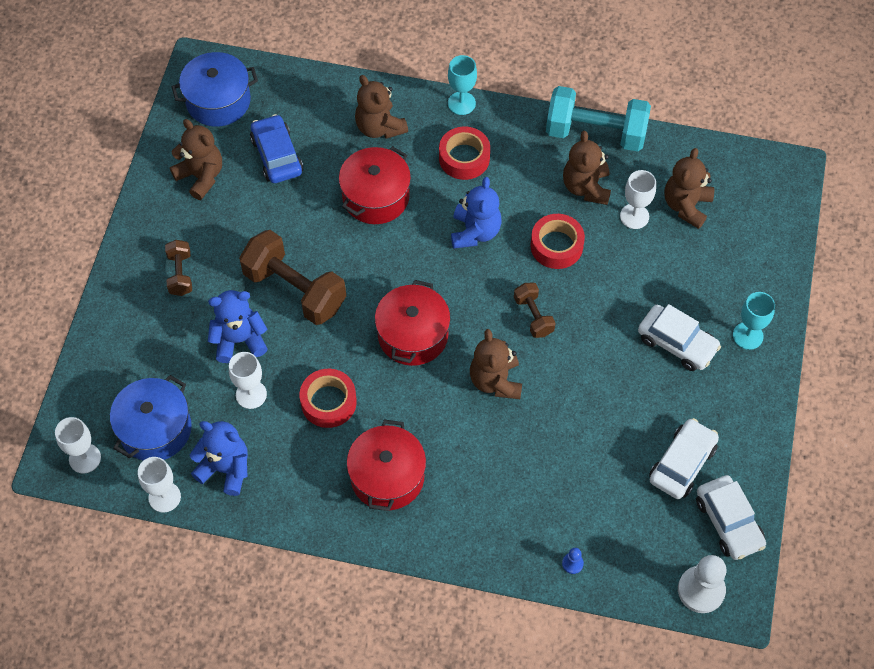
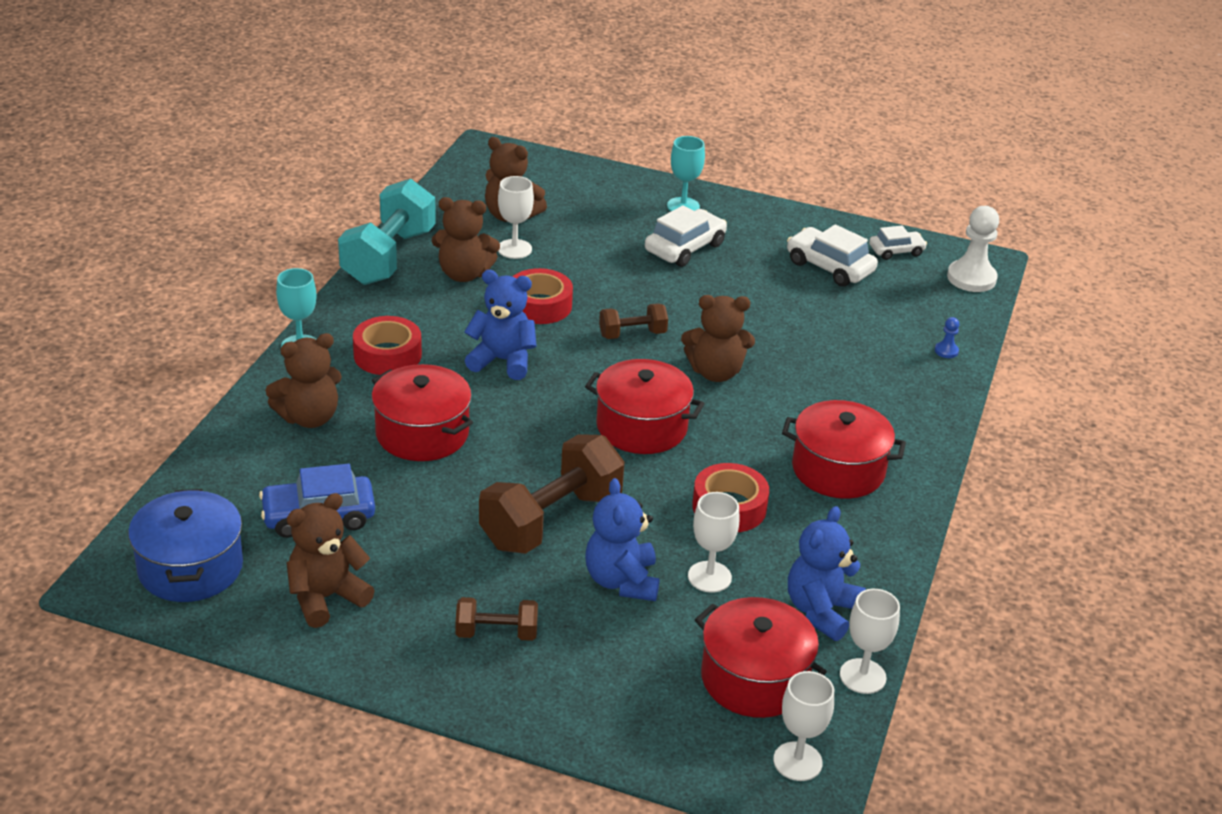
camera: 85 degrees left, 25 degrees down
blue pot [110,375,192,461] -> red pot [695,597,827,718]
white car [696,475,766,560] -> white car [869,225,927,260], size x0.62

